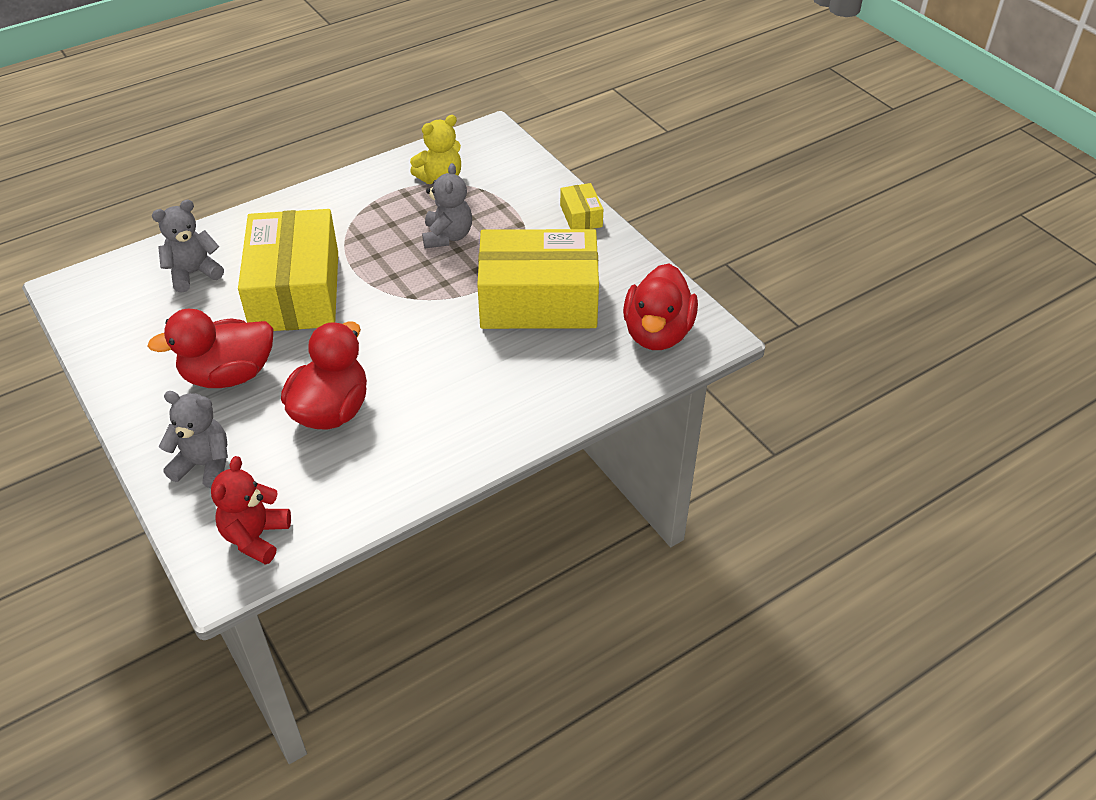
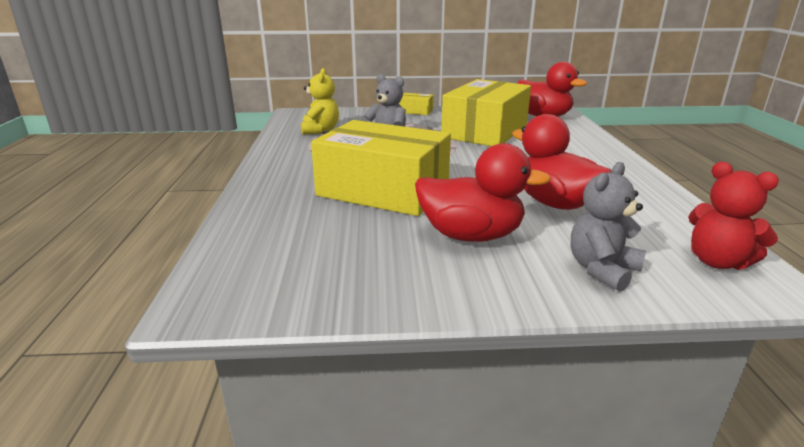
camera: 60 degrees left, 20 degrees down
red duck [148,308,274,388] -> red duck turned 90 degrees counterclockwise [415,143,551,242]
grey teddy bear [152,200,224,293] -> none

